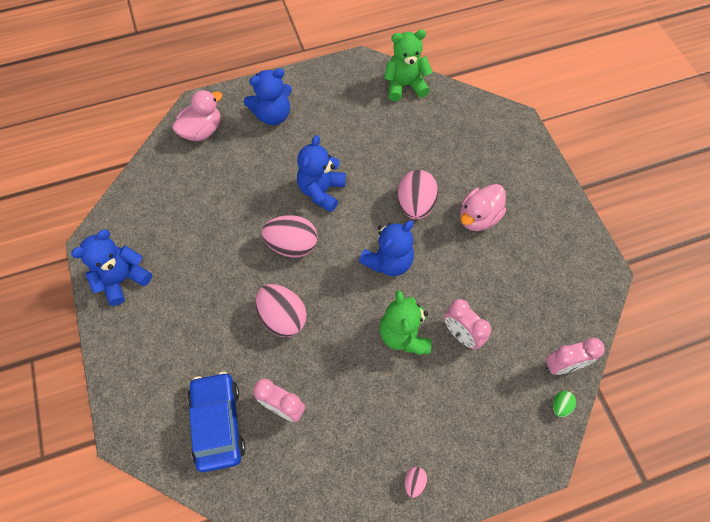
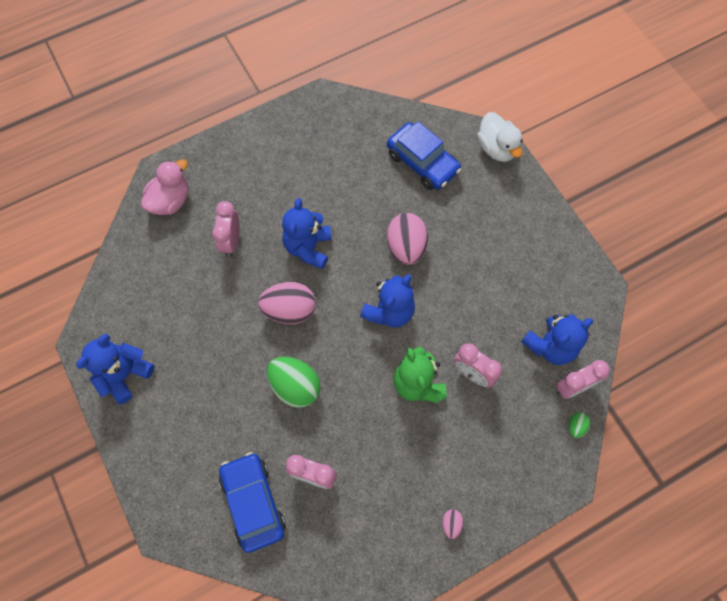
camera: 10 degrees left, 5 degrees up
blue teddy bear [244,68,292,125] -> blue teddy bear moved to [521,314,593,365]
pink egg [255,284,307,337] -> green egg [267,357,321,408]
green teddy bear [384,30,432,101] -> none
pink duck [460,184,506,231] -> none
none -> pink clock [212,201,240,257]
none -> blue car [387,121,461,190]
none -> white duck [477,112,523,162]

